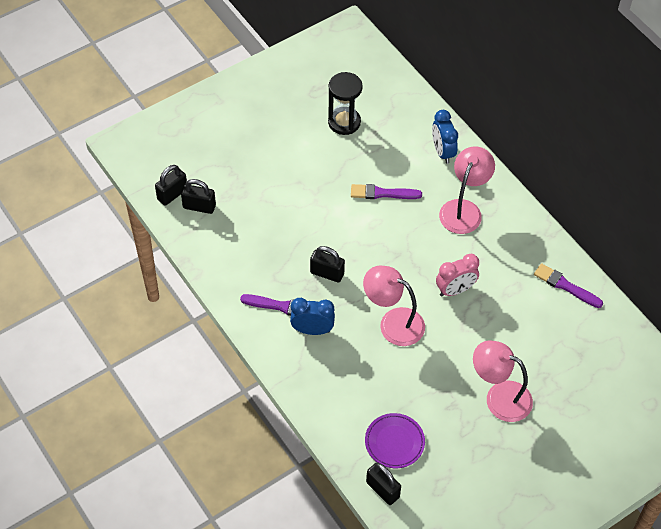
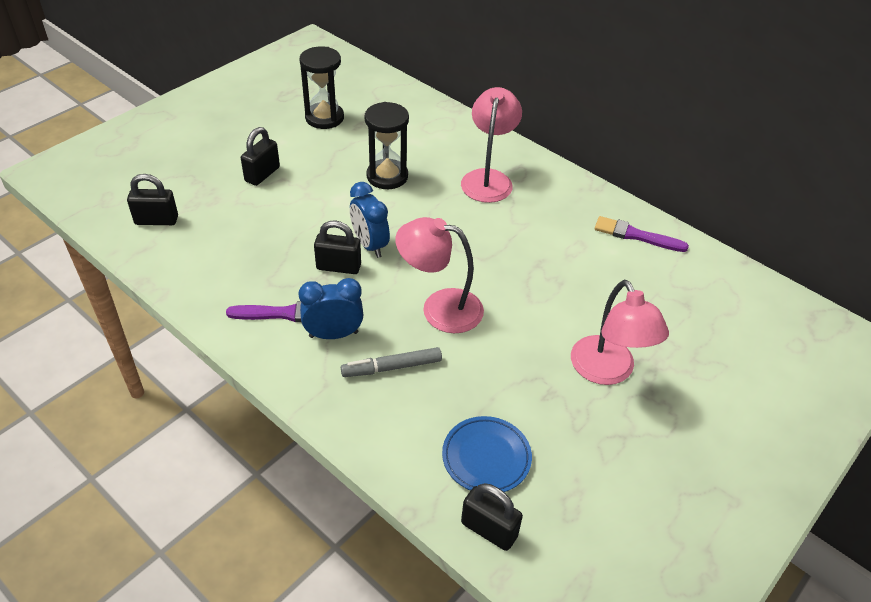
camera: 15 degrees left, 10 degrees down
black padlock [155,165,187,206] -> black padlock moved to [241,127,280,186]
purple brush [351,184,422,199] -> black hourglass [365,102,409,189]
purple plate [365,413,425,468] -> blue plate [442,416,532,492]
blue clock [432,110,458,164] -> blue clock moved to [350,182,390,258]
pink clock [436,254,479,296] -> none
pink lamp [473,340,533,422] -> pink lamp turned 120 degrees counterclockwise [571,280,669,385]
none -> grey marker [341,347,442,377]

